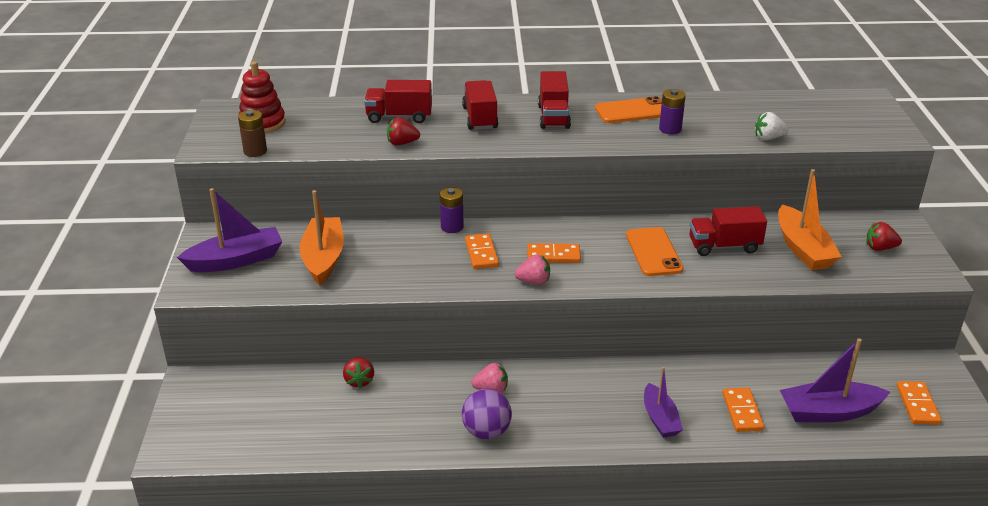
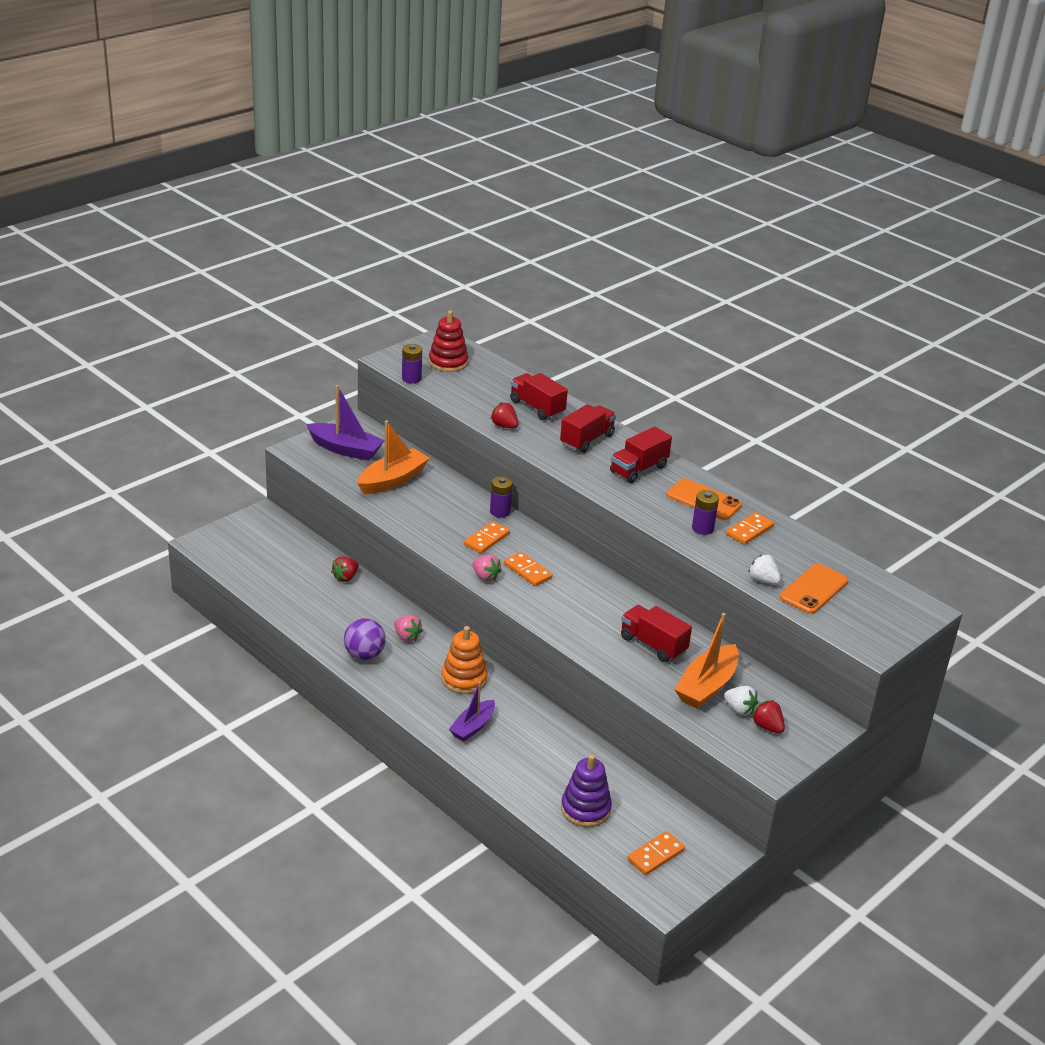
camera: 45 degrees right, 0 degrees up
brown battery [238,110,267,157] -> purple battery [402,344,422,383]
orange phone [626,227,683,276] -> orange phone moved to [780,564,848,614]
orange domino [723,388,764,432] -> orange domino moved to [726,512,774,545]
purple boat [780,338,890,422] -> purple stacking toy [561,754,612,827]
none -> orange stacking toy [441,626,488,694]
none -> white strawberry [724,686,758,715]

